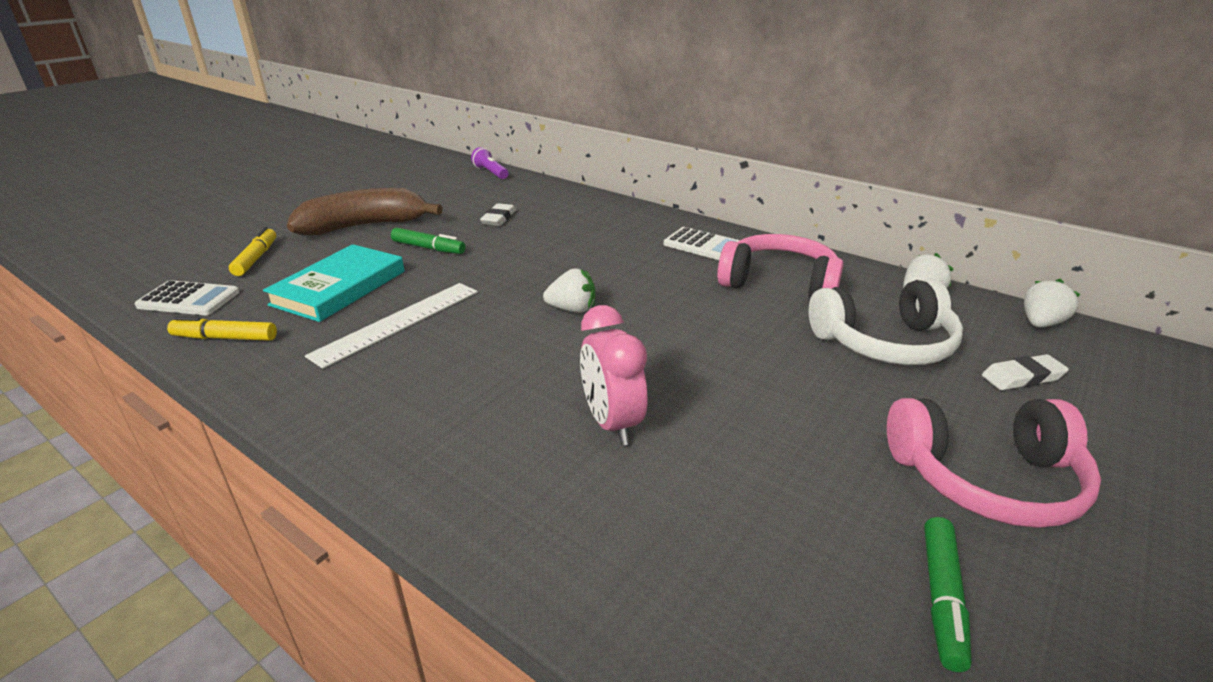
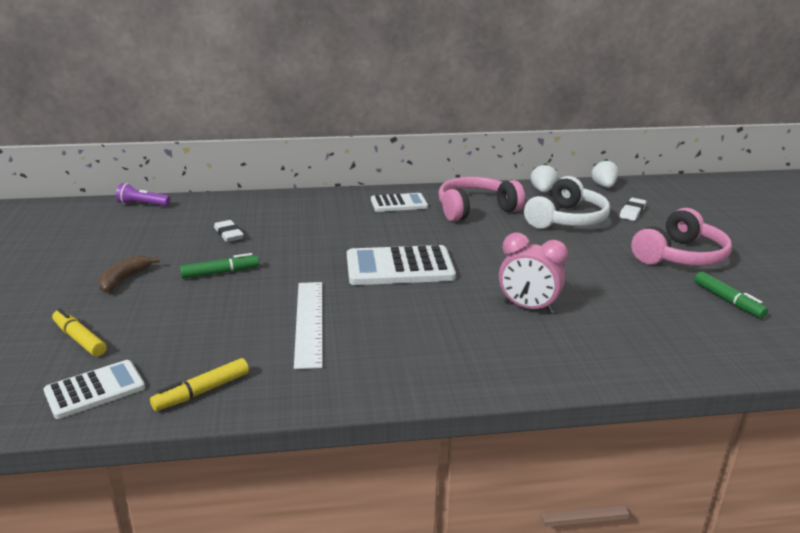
camera: 45 degrees left, 5 degrees down
turquoise book [263,244,404,322] -> none
brown banana [287,188,443,236] -> brown banana [98,255,160,293], size x0.50
white strawberry [543,268,595,313] -> white calculator [347,245,456,285]

